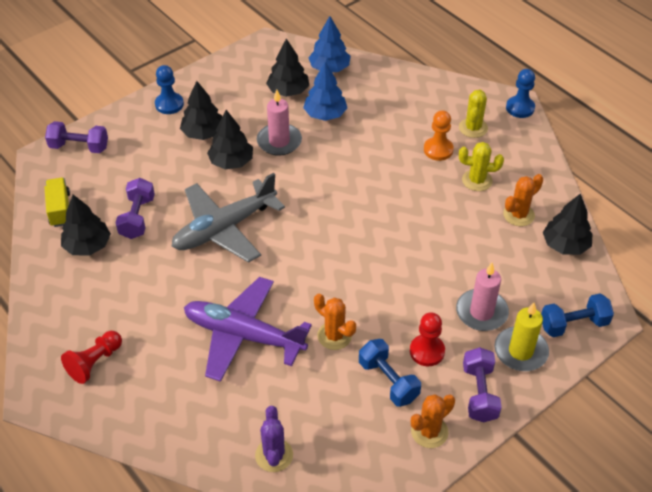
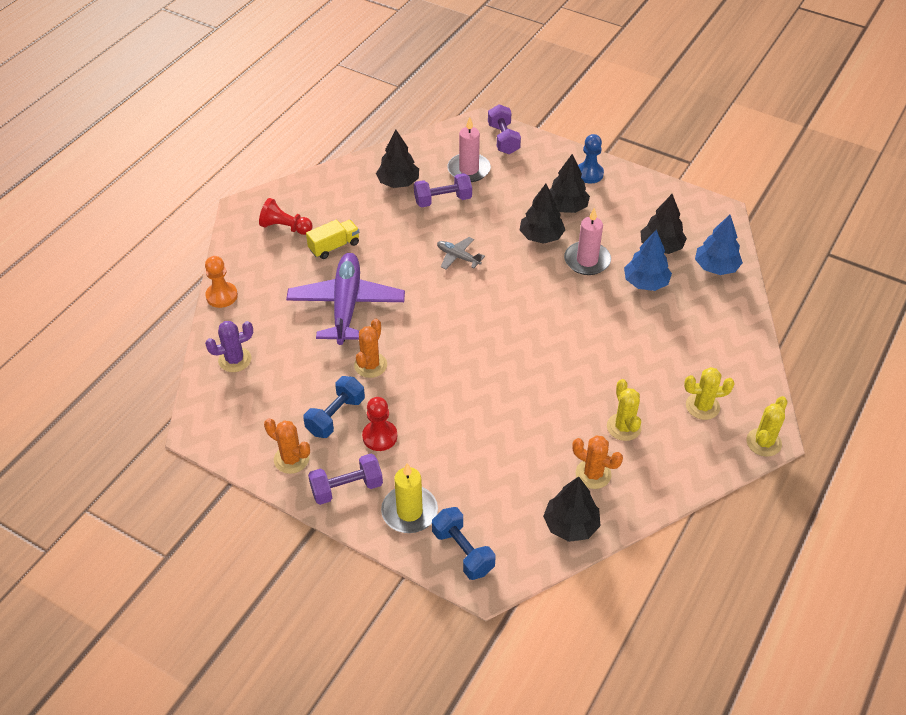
camera: 70 degrees right, 0 degrees up
yellow truck [44,177,70,227] -> yellow truck moved to [306,220,359,259]
grey plane [172,173,285,263] -> grey plane [437,237,485,269], size x0.45
orange pawn [424,110,454,161] -> orange pawn moved to [205,256,238,308]
pink candle [456,263,509,331] -> pink candle moved to [447,117,491,182]
blue pawn [506,69,535,118] -> yellow cactus [746,396,787,457]

